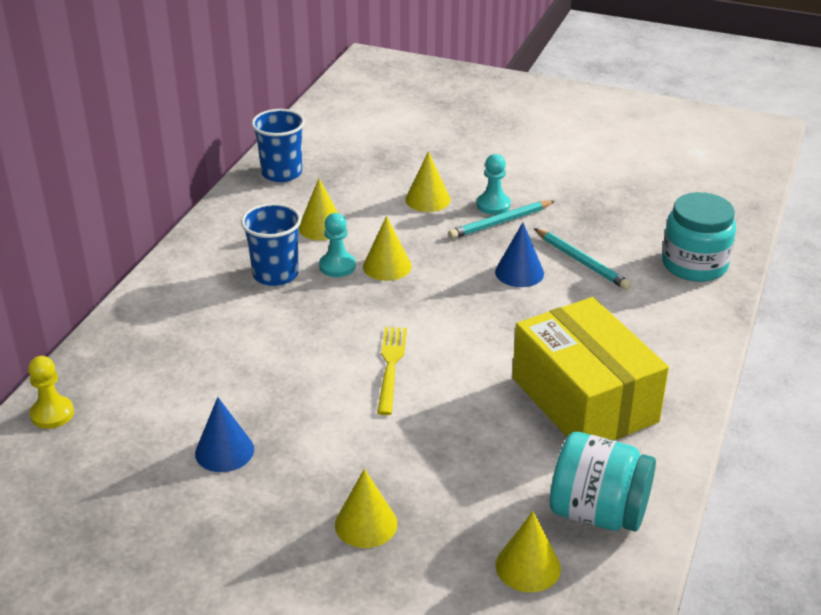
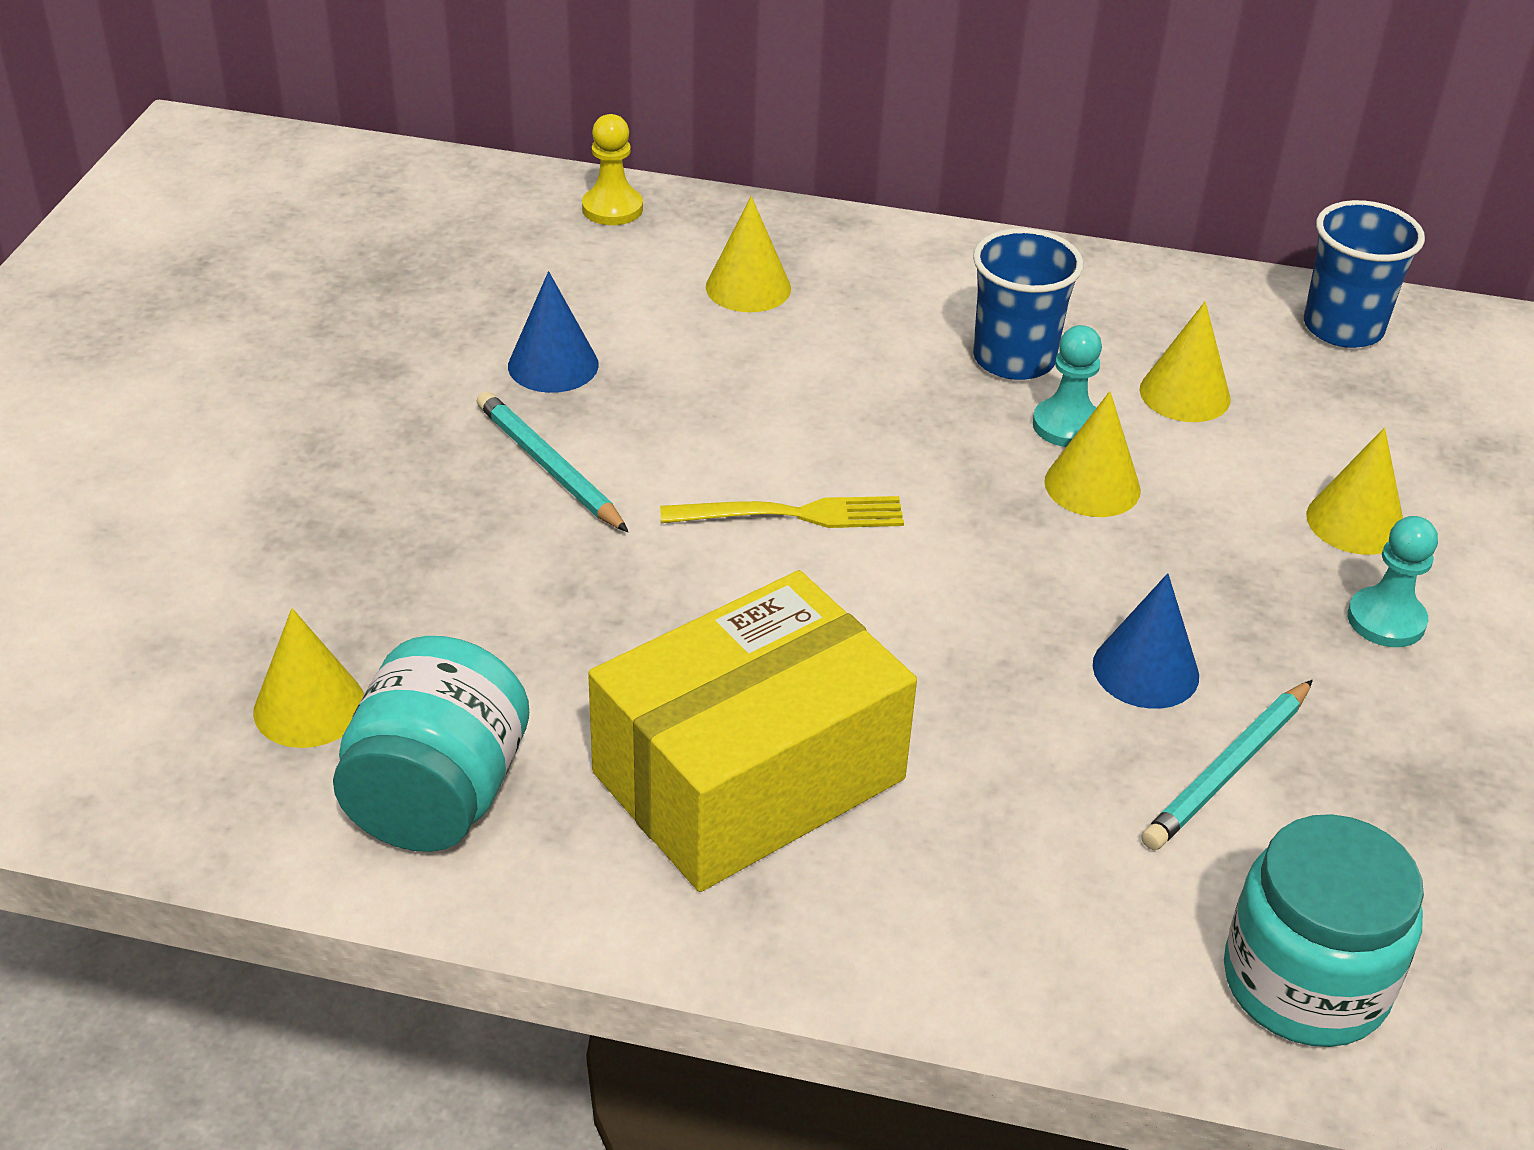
camera: 80 degrees right, 5 degrees up
yellow cone [335,469,398,548] -> yellow cone moved to [706,196,791,312]
turquoise pencil [448,200,555,239] -> turquoise pencil moved to [477,391,628,532]

